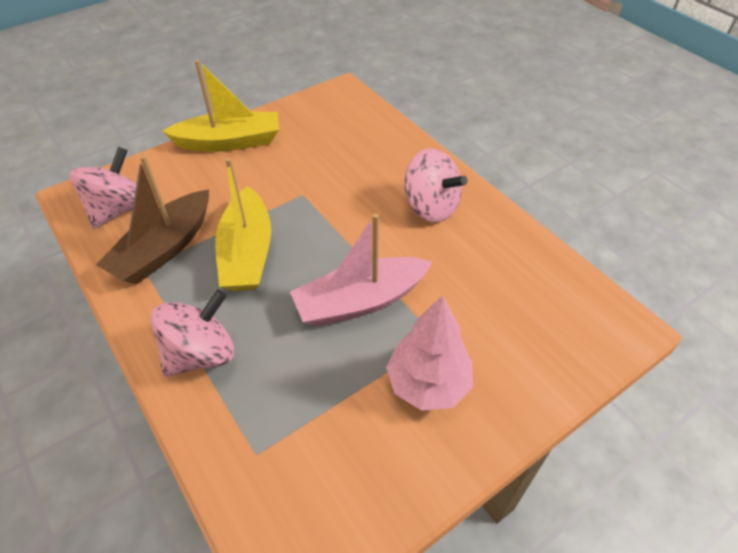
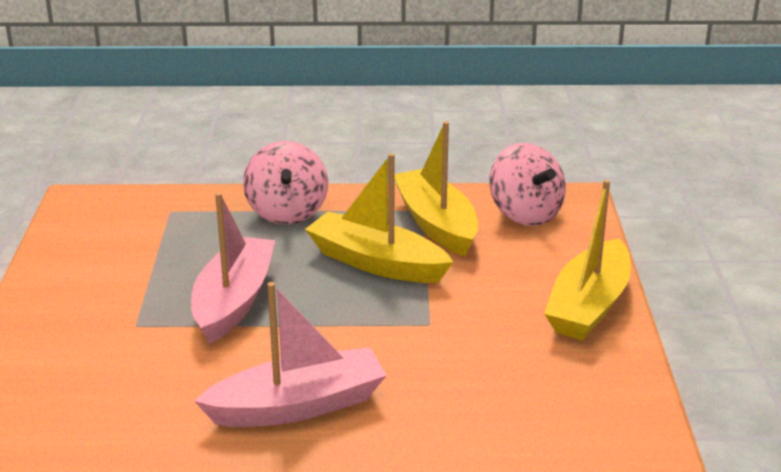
camera: 125 degrees right, 20 degrees down
brown boat [96,155,209,285] -> yellow boat [394,121,478,256]
pink tree [386,295,473,411] -> none
pink spinning top [404,148,468,222] -> pink boat [194,282,387,427]

